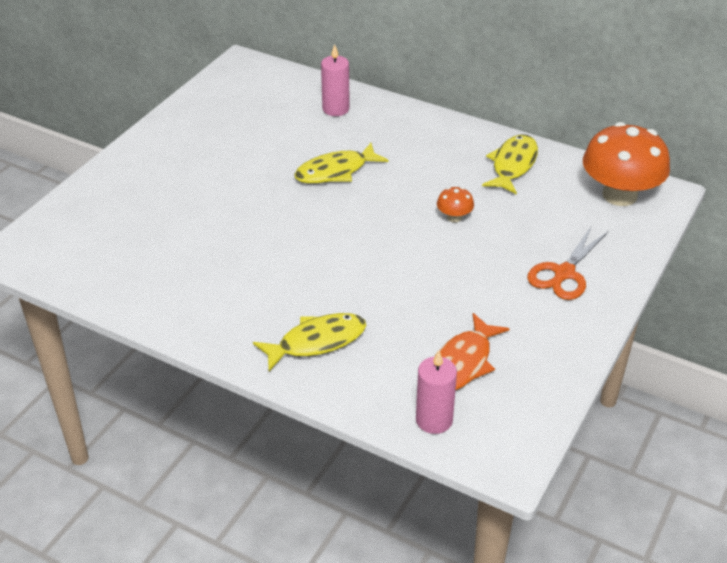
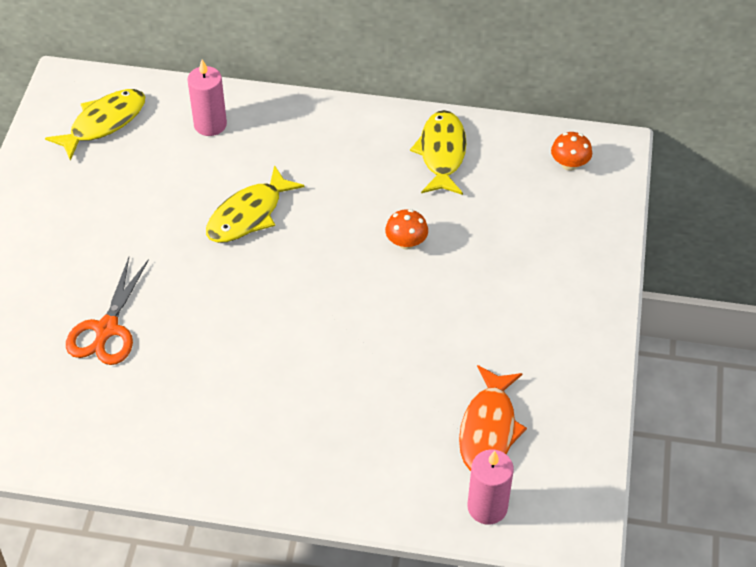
camera: 20 degrees left, 10 degrees up
yellow fish [253,313,366,371] -> yellow fish moved to [45,89,145,161]
orange scissors [527,227,608,300] -> orange scissors moved to [66,257,149,365]
orange mushroom [583,122,670,206] -> orange mushroom [551,132,592,171], size x0.43

